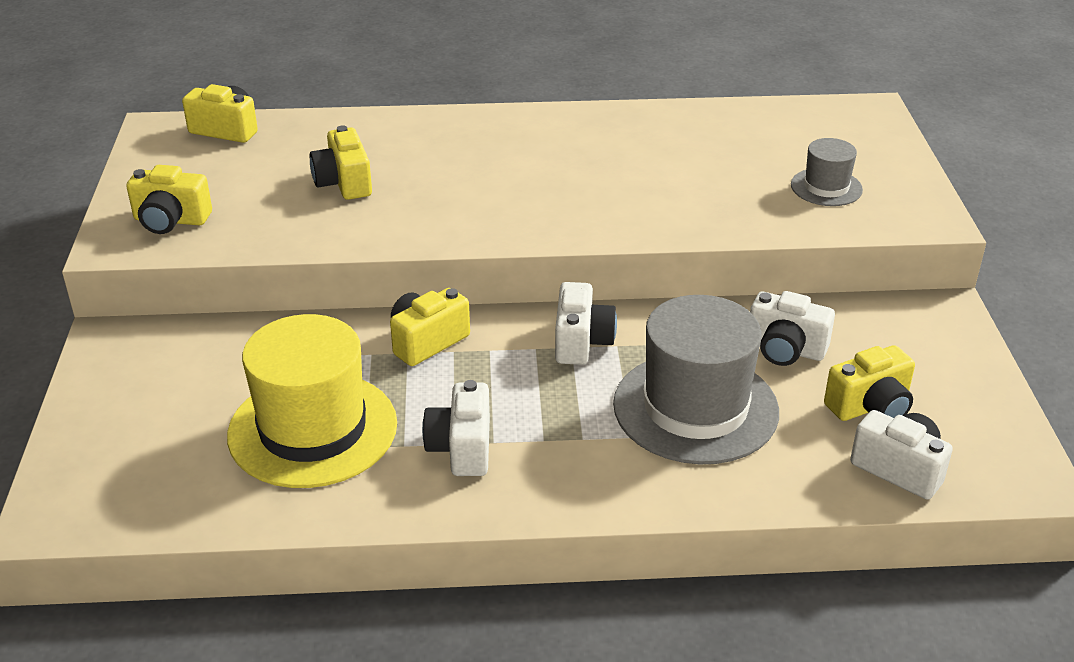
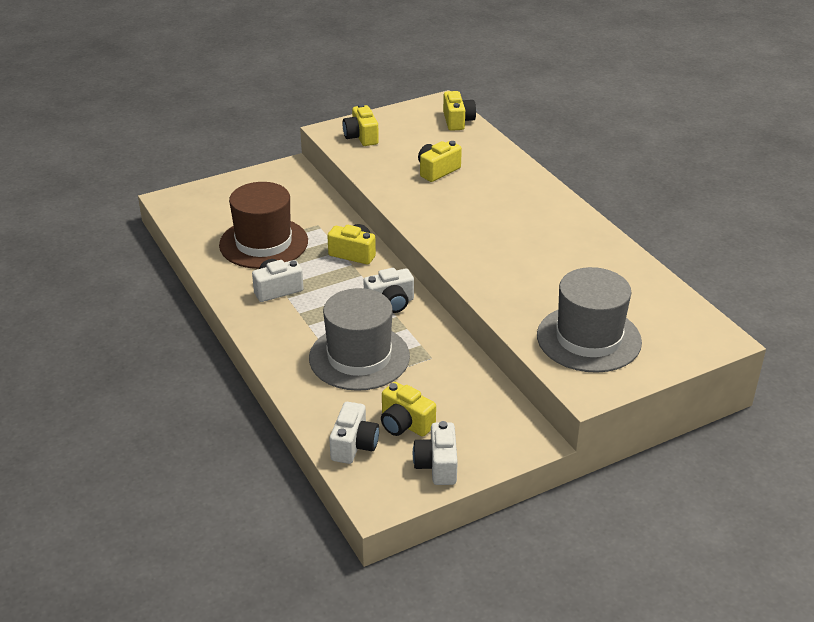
camera: 65 degrees right, 0 degrees up
yellow hat [227,314,397,488] -> brown hat [219,182,308,269]
white camera [750,291,835,366] -> white camera moved to [413,421,458,485]
grey hat [791,138,863,206] -> grey hat [537,267,642,373], size x2.00

